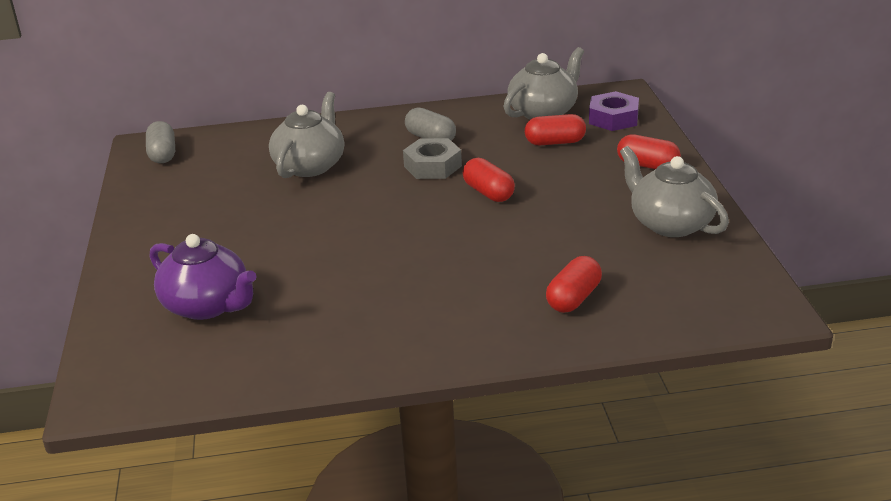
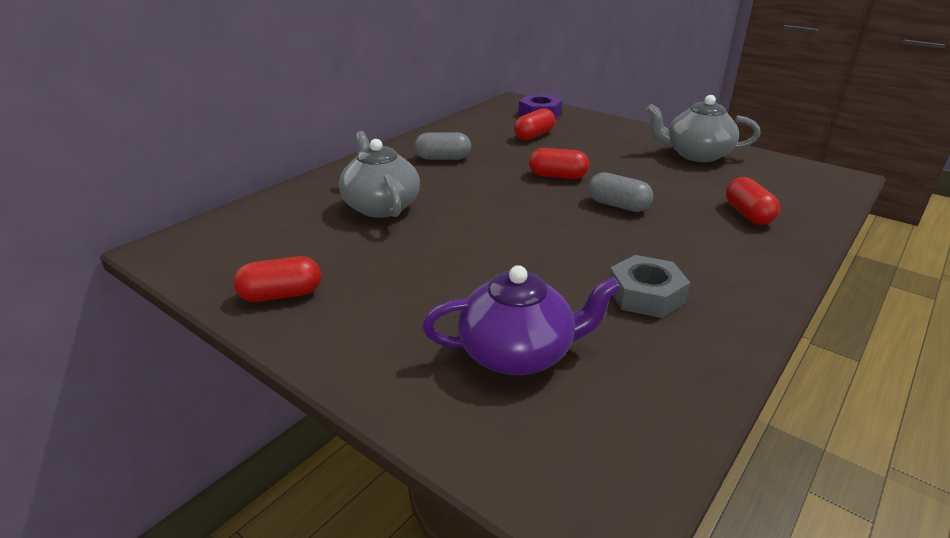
camera: 45 degrees left, 0 degrees up
grey capsule [146,121,175,163] -> grey capsule moved to [588,172,653,212]
grey nut [403,138,462,179] -> grey nut moved to [609,255,690,318]
grey teapot [503,47,584,120] -> none
red capsule [617,134,681,169] -> red capsule moved to [233,256,321,302]

